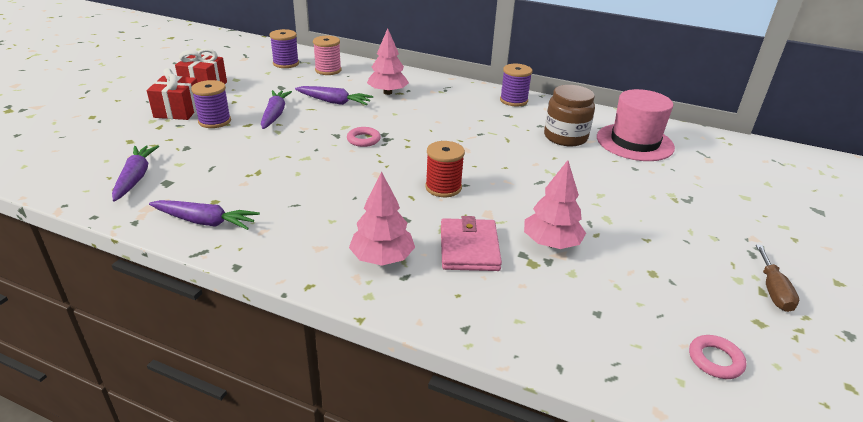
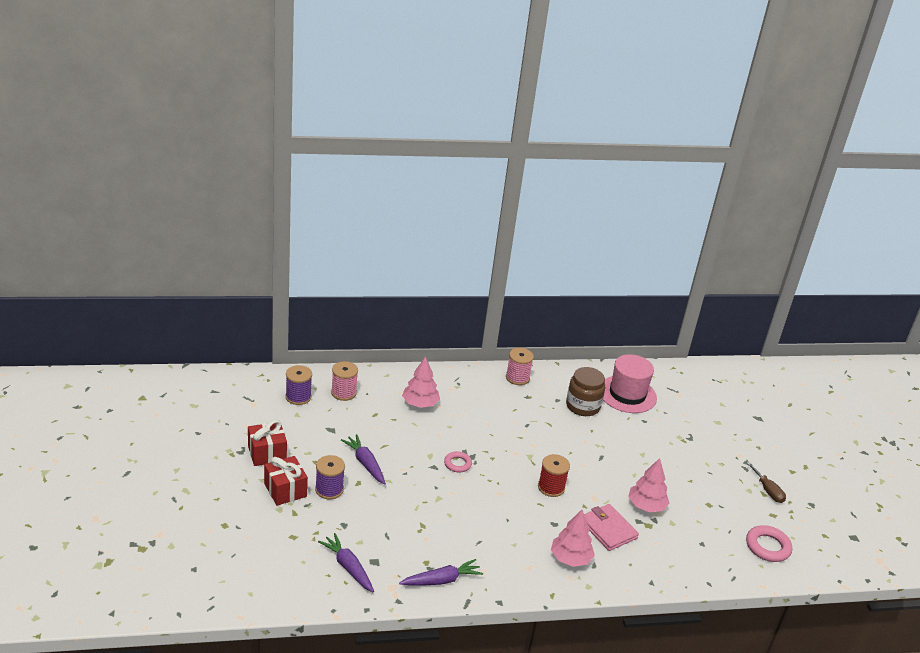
camera: 35 degrees left, 0 degrees up
purple carrot [295,86,373,105] -> none
purple spool [500,64,532,106] -> pink spool [506,348,534,385]
pink ring [689,335,746,379] -> pink ring [746,525,792,562], size x1.55

